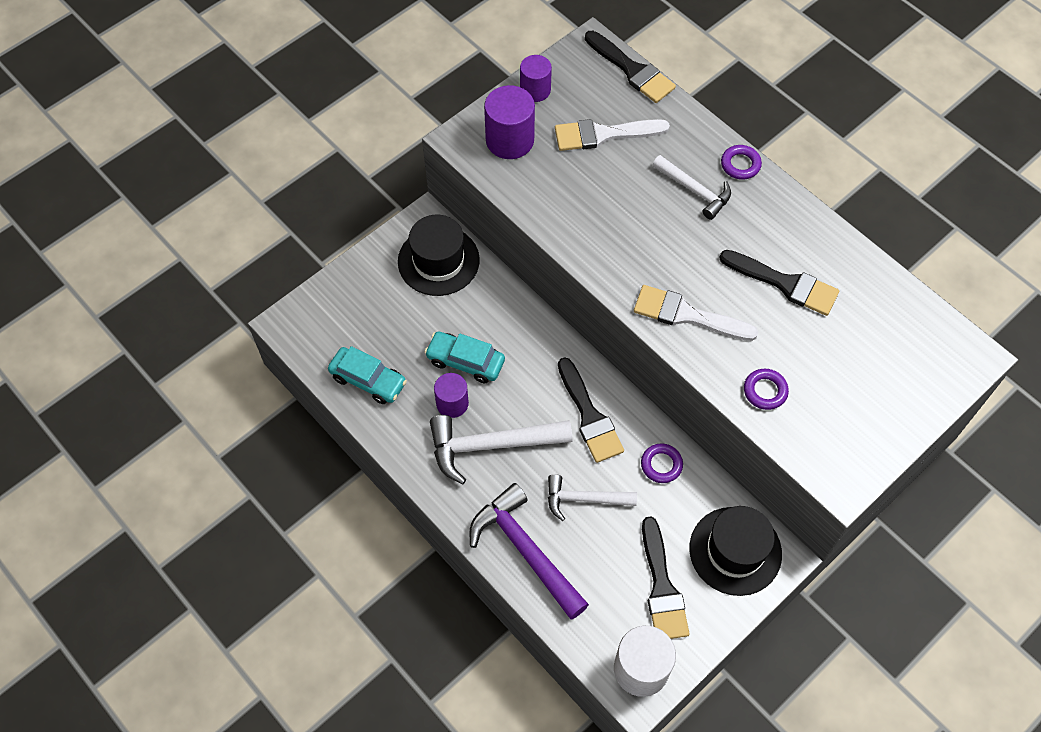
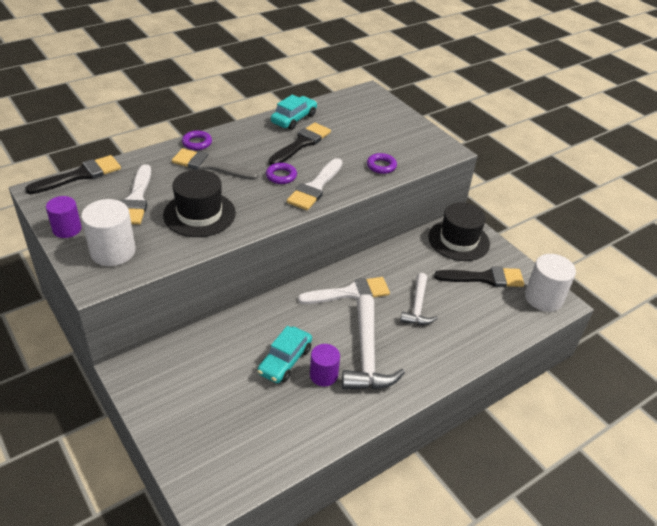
camera: 85 degrees left, 20 degrees down
turquoise car [328,346,407,404] -> turquoise car moved to [271,95,317,130]
black hat [398,215,480,296] -> black hat moved to [163,170,236,237]
purple hammer [470,483,589,620] -> none
purple cylinder [484,85,535,159] -> white cylinder [81,199,136,266]
black brush [558,357,624,463] -> white brush [298,277,390,304]
purple ring [641,443,683,483] -> purple ring moved to [266,163,297,184]
white hammer [652,155,731,220] -> grey brush [172,148,259,180]

